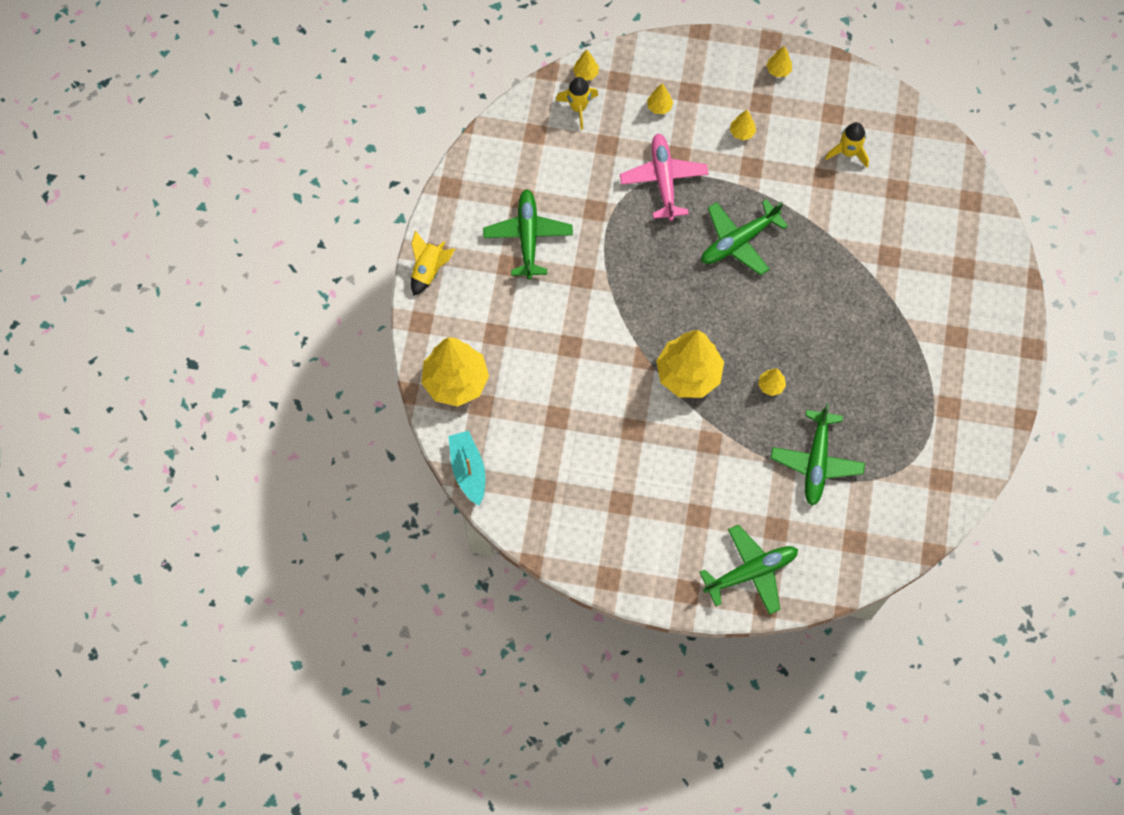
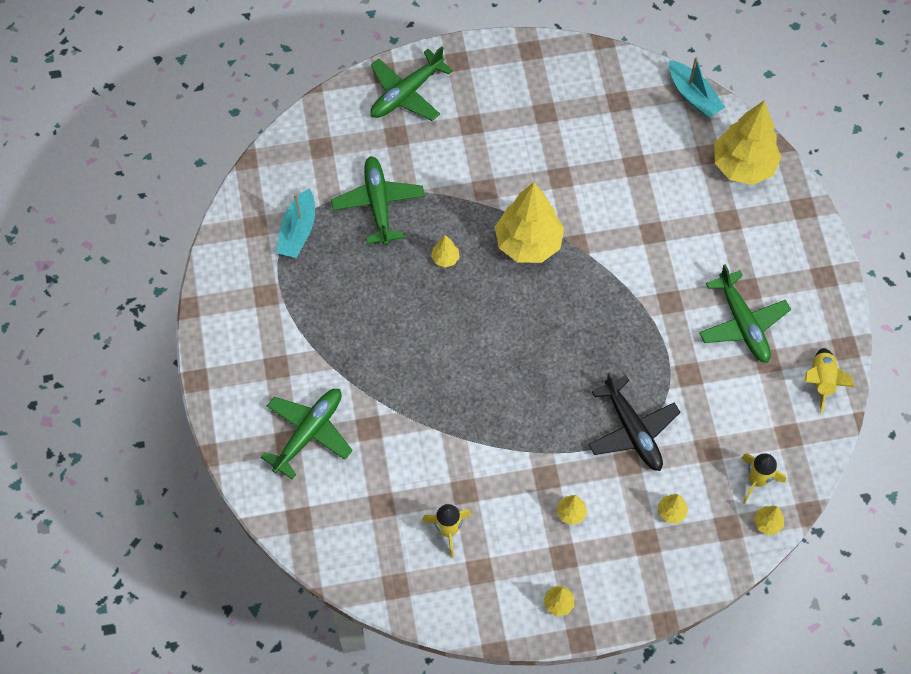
camera: 160 degrees right, 5 degrees down
yellow rocket [411,230,455,296] -> yellow rocket moved to [805,348,855,414]
pink plane [620,134,709,221] -> black plane [588,372,681,471]
green plane [701,199,788,275] -> green plane moved to [261,389,353,479]
none -> turquoise boat [276,188,315,258]

